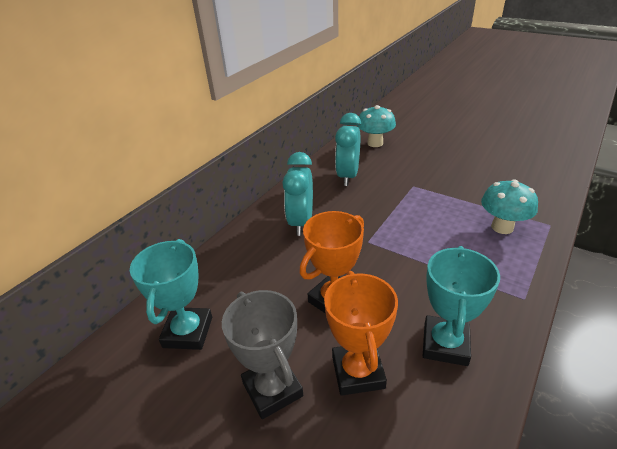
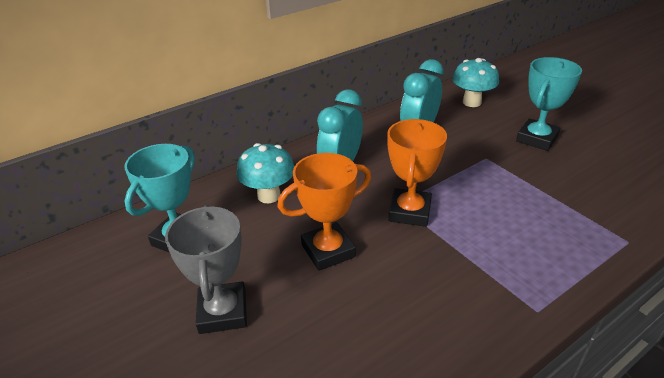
camera: 20 degrees right, 0 degrees up
orange trophy [324,271,398,396] -> orange trophy moved to [387,119,447,227]
turquoise trophy [423,246,500,366] -> turquoise trophy moved to [516,57,582,151]
turquoise mushroom [481,179,538,234] -> turquoise mushroom moved to [237,143,295,203]

